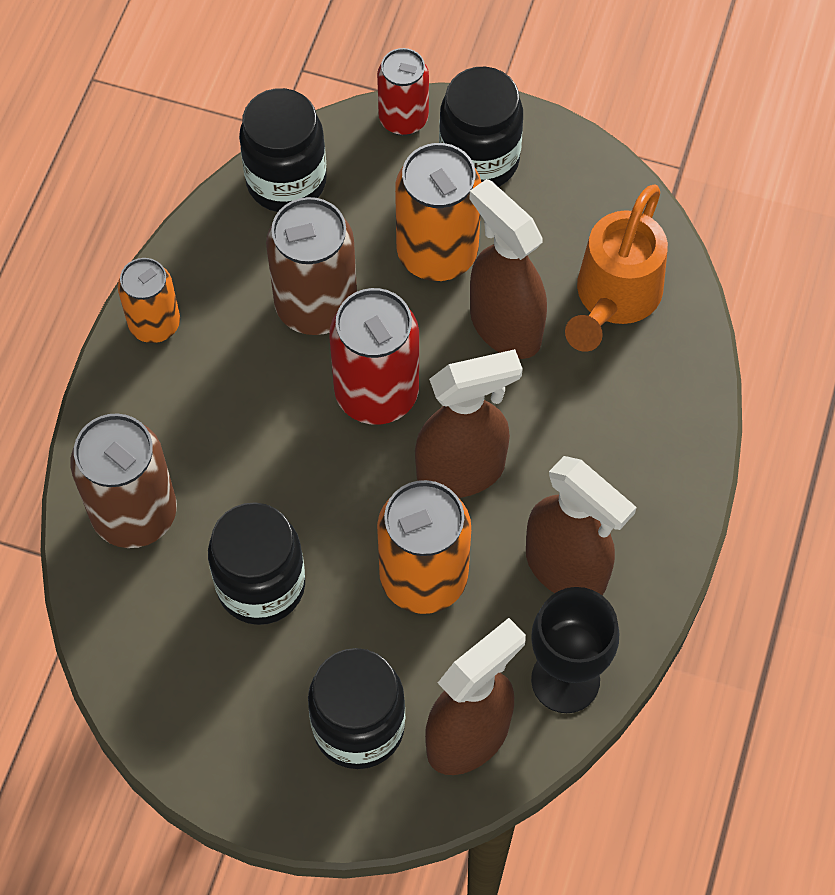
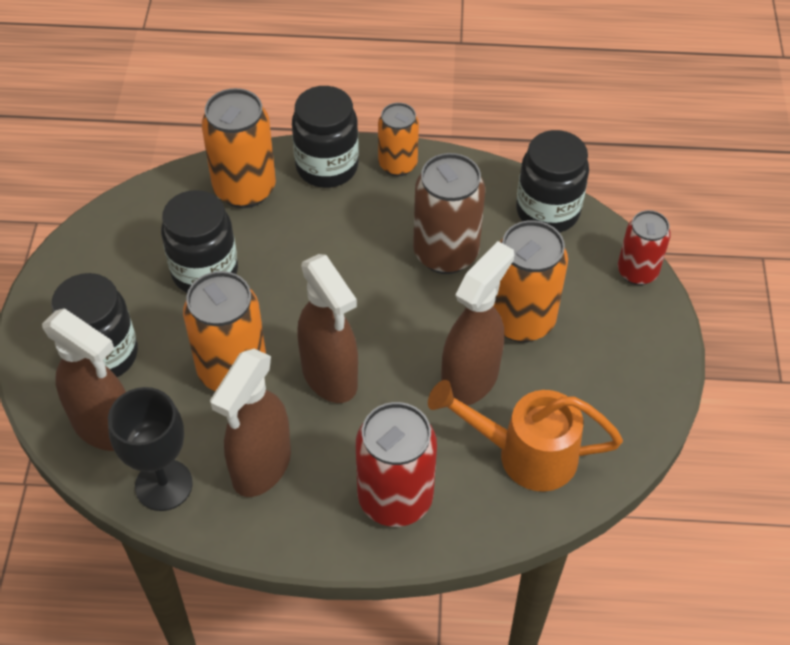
camera: 75 degrees right, 10 degrees down
brown can [70,413,177,548] -> orange can [202,88,276,208]
red can [329,288,419,425] -> red can moved to [356,402,437,527]
black jar [439,67,523,187] -> black jar moved to [292,86,359,188]

